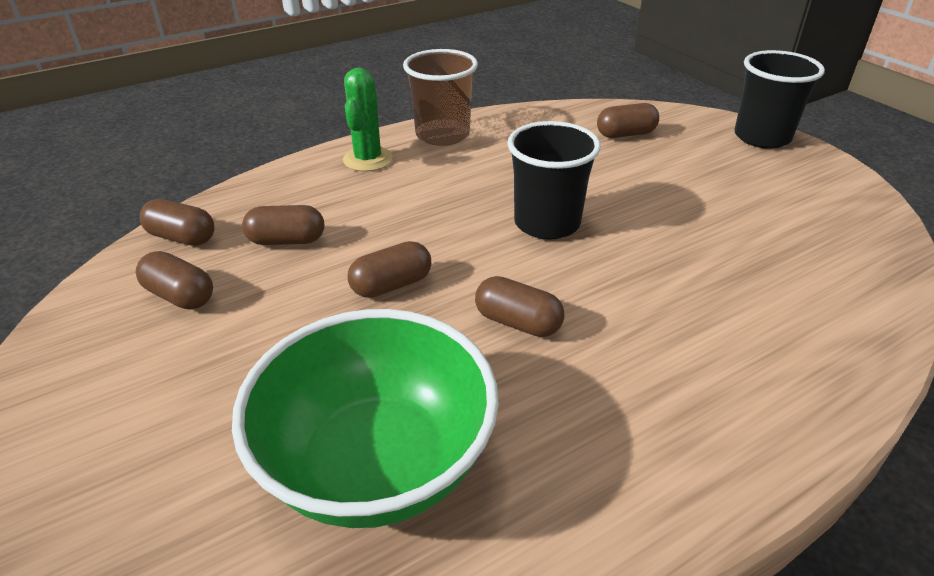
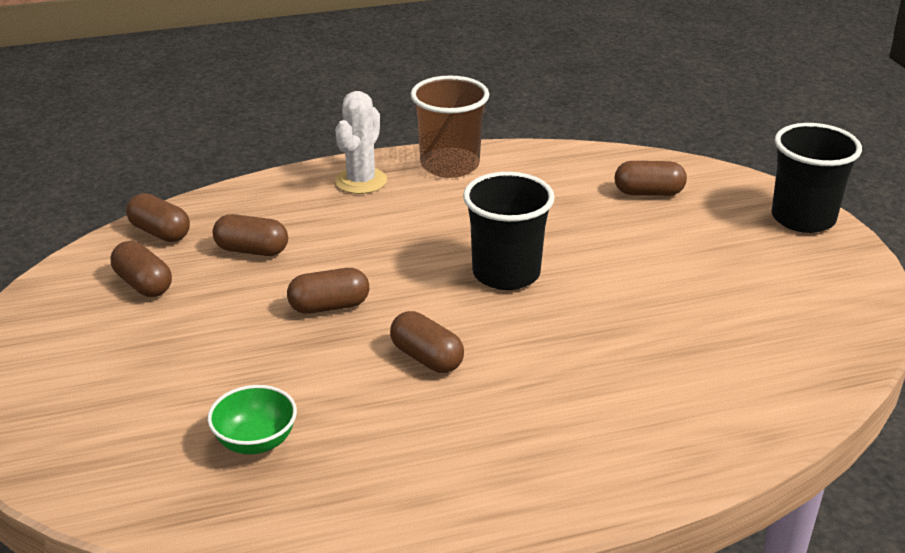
camera: 15 degrees right, 5 degrees down
green bowl [232,309,499,528] -> green bowl [208,385,297,454], size x0.44
green cactus [343,68,393,171] -> white cactus [335,91,387,194]

